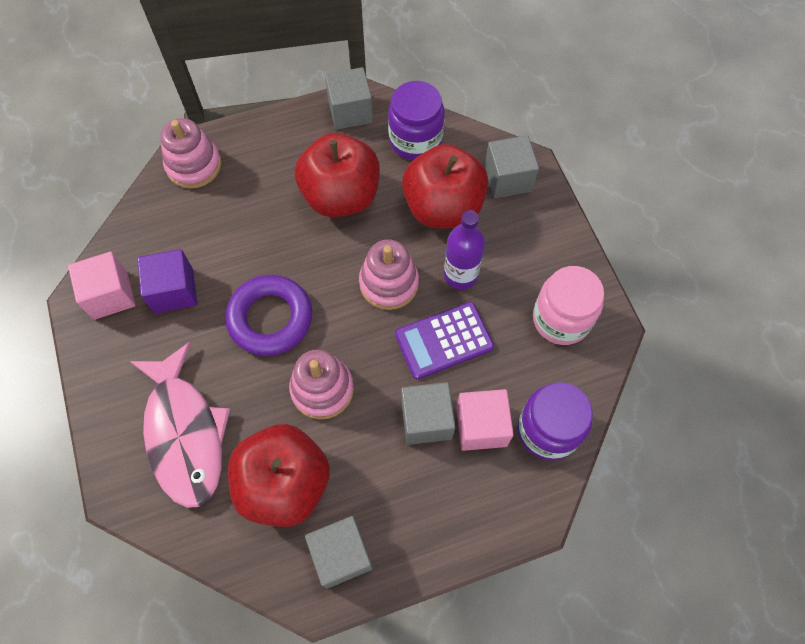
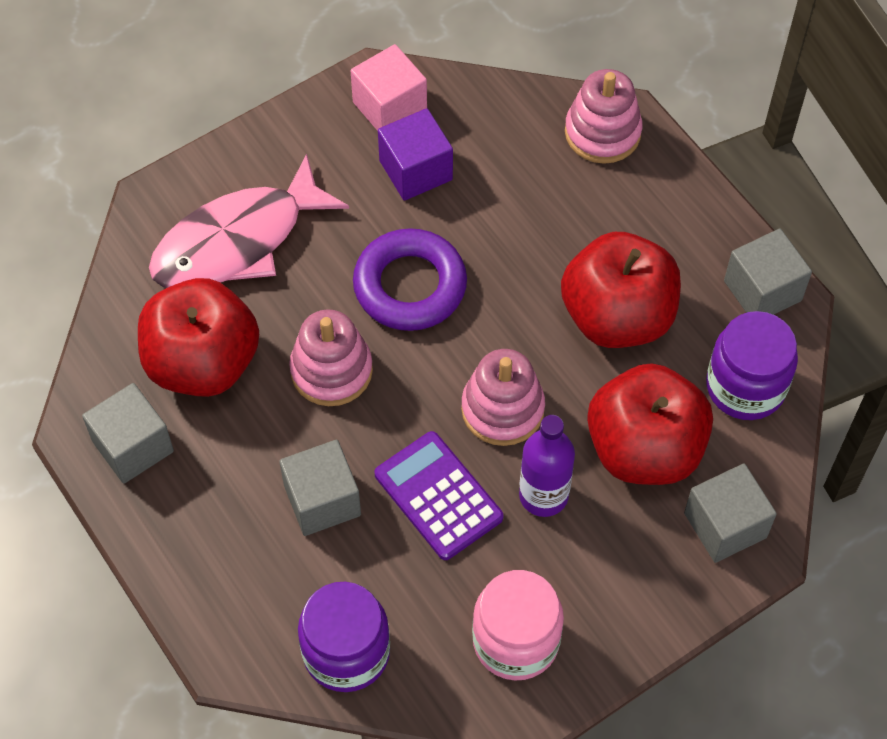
camera: 75 degrees right, 5 degrees down
pink cube [456,389,514,451] -> none

